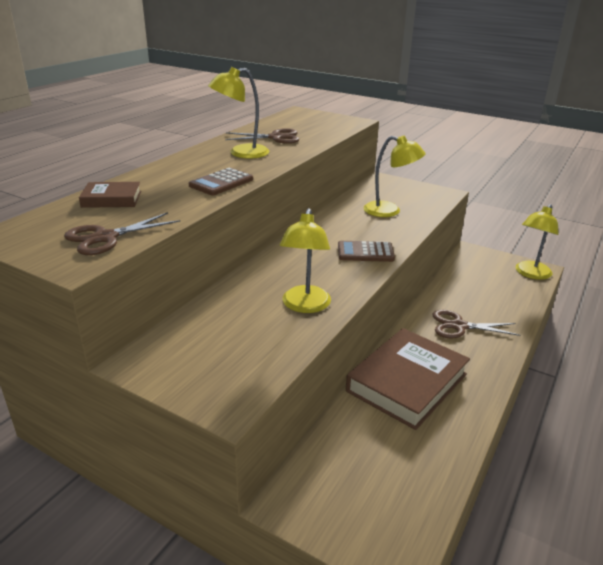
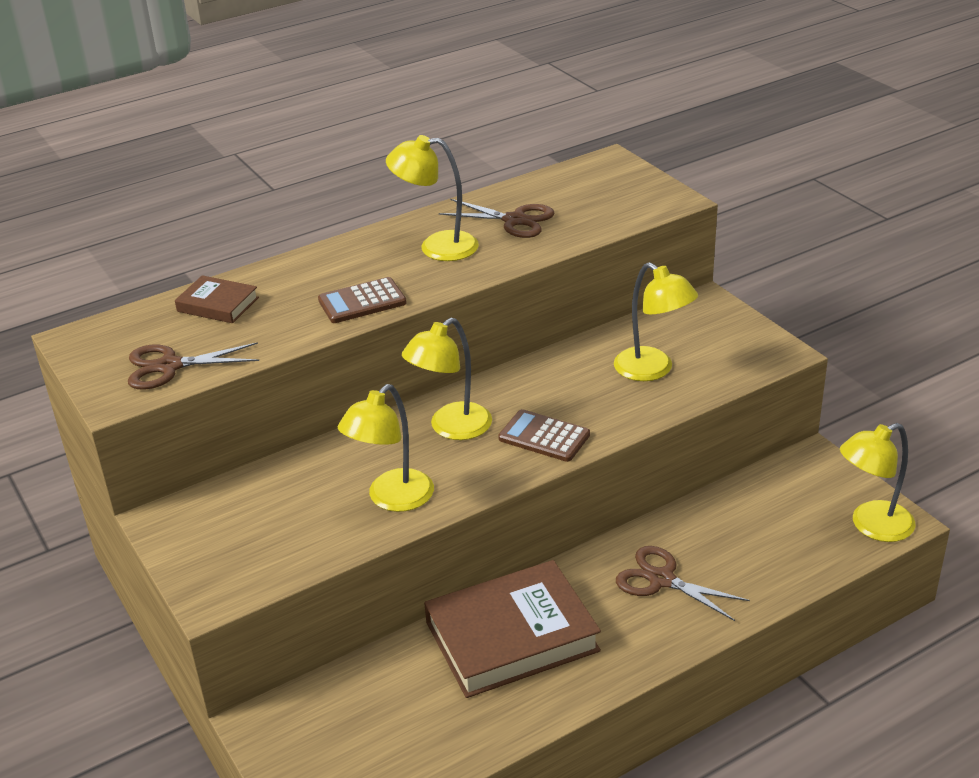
camera: 30 degrees right, 5 degrees up
none -> yellow lamp [402,318,492,440]

